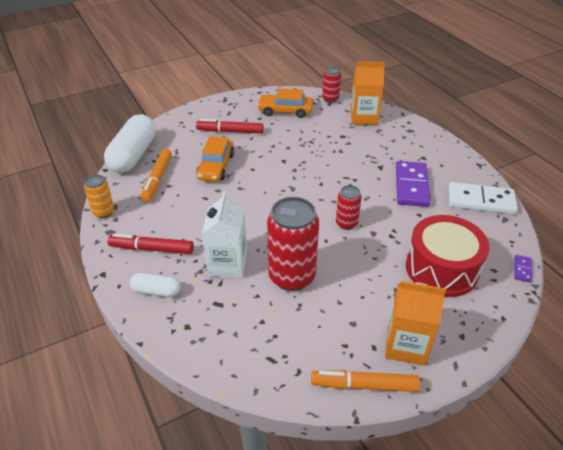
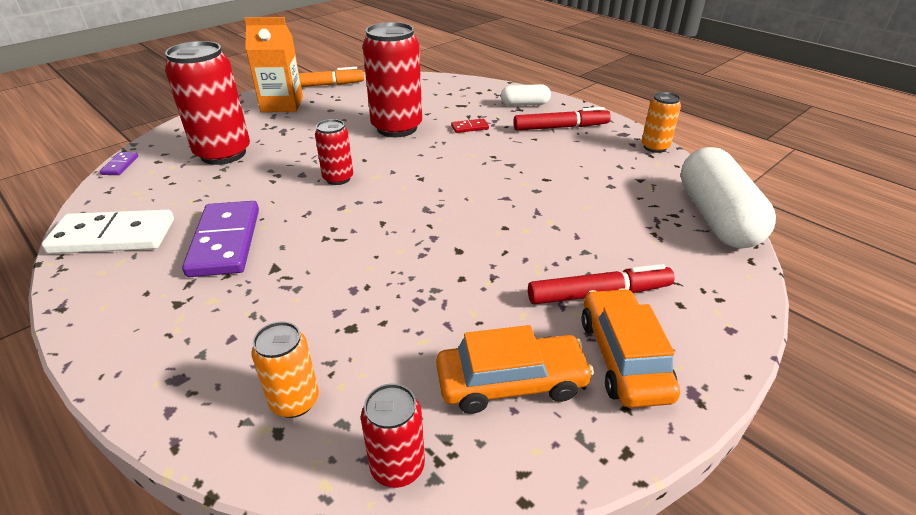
camera: 165 degrees right, 5 degrees down
orange marker [141,149,172,202] -> none
orange car [196,136,234,182] -> orange car moved to [581,288,680,408]
white carton [202,191,247,278] -> red domino [451,119,489,133]
orange carton [351,62,385,125] -> orange can [251,321,319,418]
red drum [406,215,490,297] -> red can [165,41,250,165]

